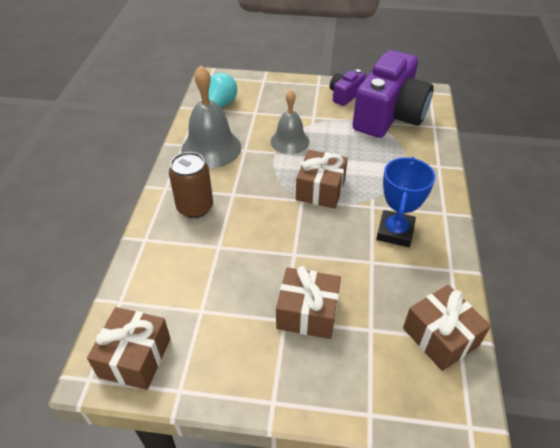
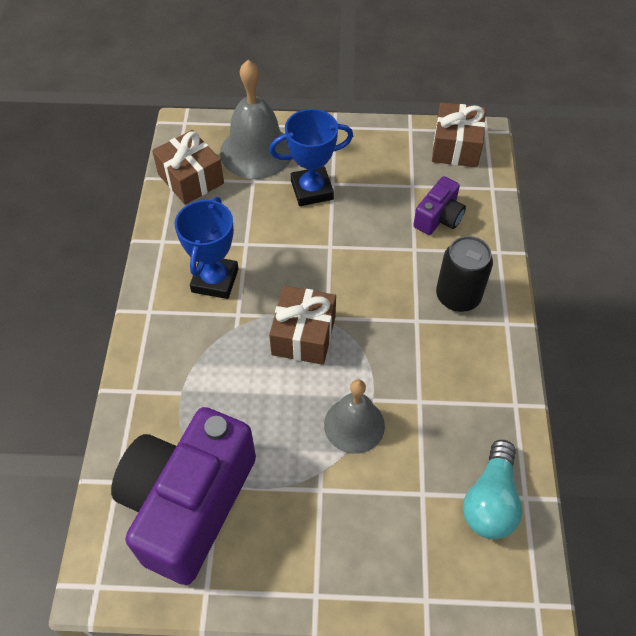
camera: 175 degrees right, 10 degrees up
brown can [169,152,213,218] -> black can [436,236,493,312]
grey bell [181,66,241,168] -> grey bell moved to [220,60,291,179]
brown gift [276,266,341,339] -> blue trophy [269,109,353,206]
purple camera [330,69,366,106] -> purple camera moved to [413,176,466,235]

